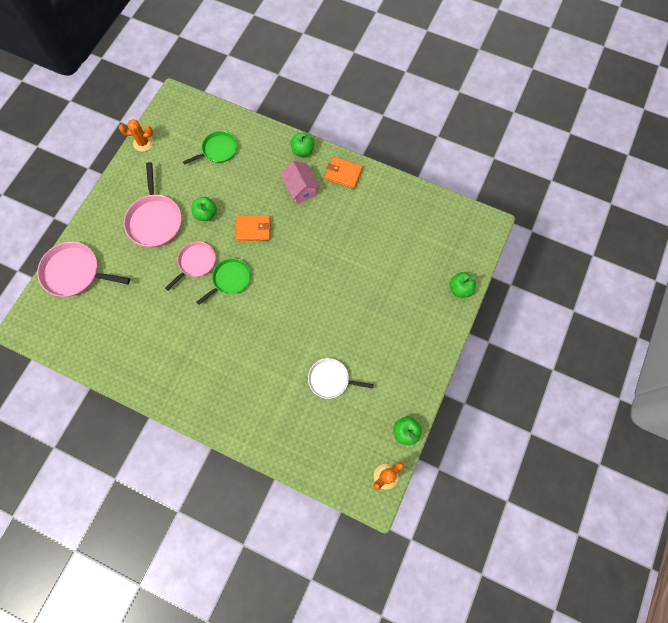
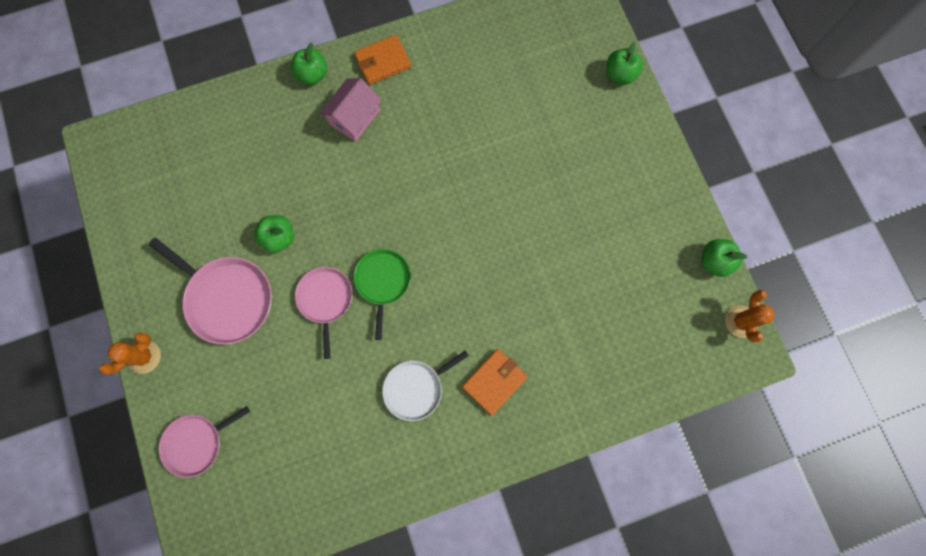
camera: 45 degrees left, 5 degrees up
pink pan [37,242,130,297] -> pink pan [159,406,250,478], size x0.65
orange cactus [119,119,153,152] -> orange cactus moved to [100,333,161,375]
green pan [183,131,237,165] -> none
orange wallet [236,215,271,241] -> orange wallet moved to [462,349,528,416]
pink house [280,161,320,204] -> pink house turned 75 degrees counterclockwise [319,78,382,141]
white pan [308,358,374,399] -> white pan moved to [382,351,469,421]

